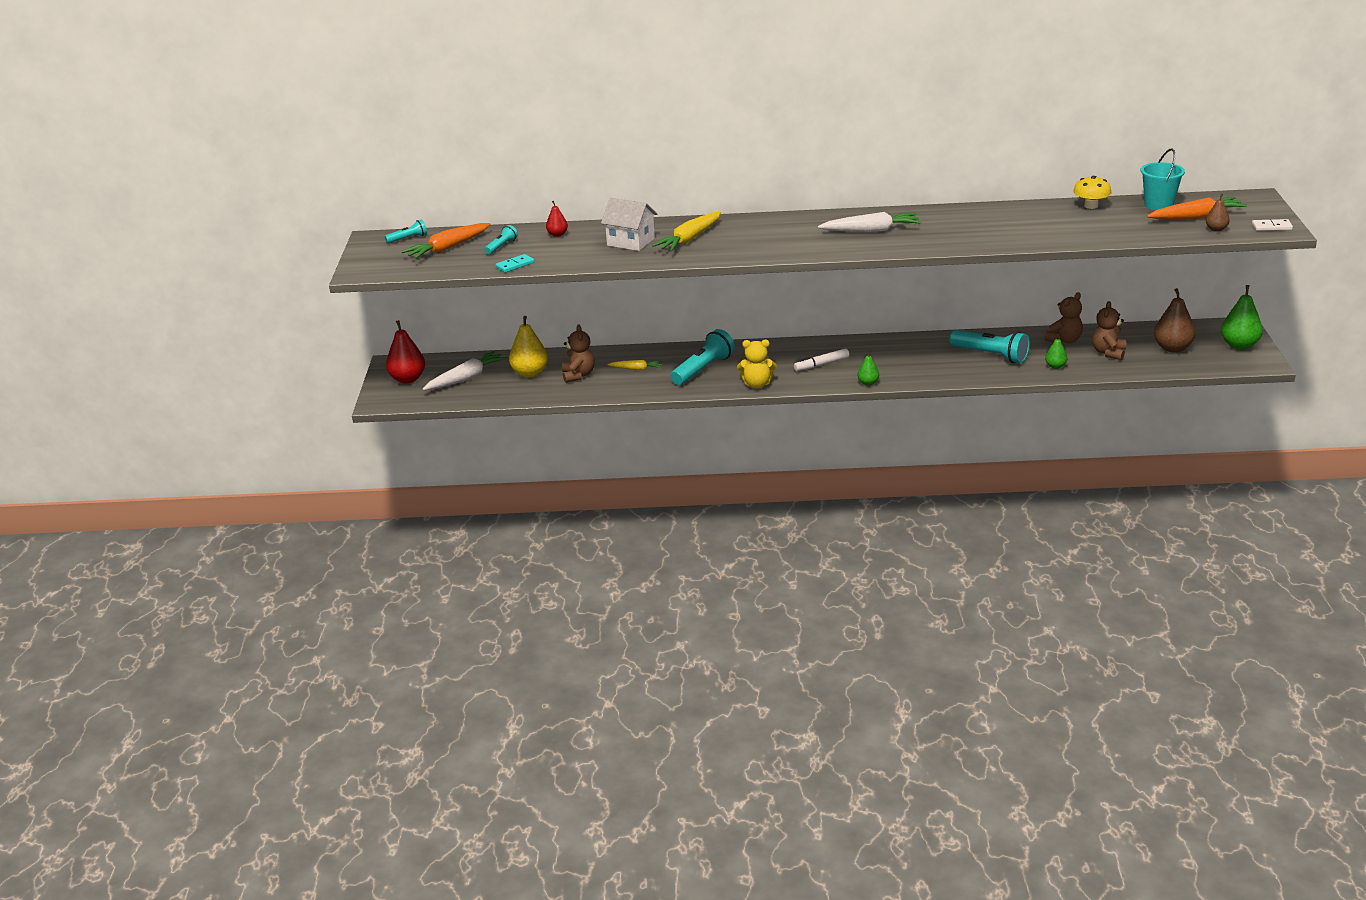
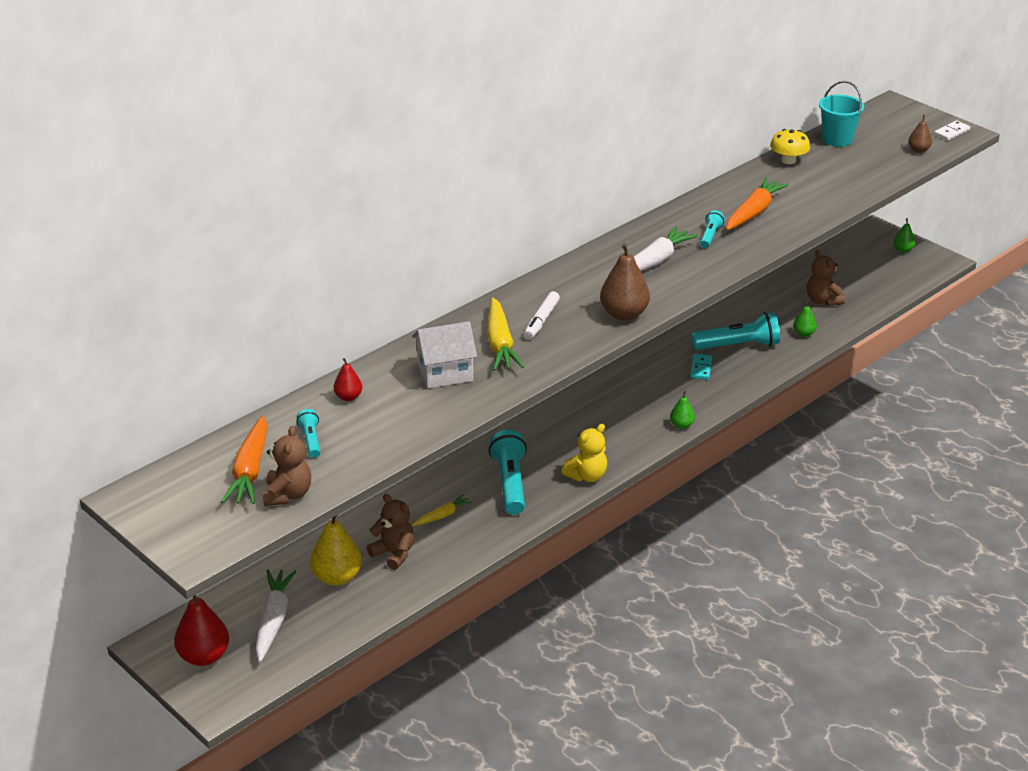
camera: 45 degrees left, 5 degrees up
turquoise flashlight [385,220,427,243] -> turquoise flashlight moved to [700,210,725,248]
turquoise domino [495,254,534,273] -> turquoise domino moved to [690,354,712,380]
white marker [794,348,849,371] -> white marker moved to [524,291,560,339]
brown teddy bear [1045,292,1083,343] -> brown teddy bear moved to [263,426,311,506]
orange carrot [1147,197,1247,219] -> orange carrot moved to [726,177,789,230]
brown pear [1154,288,1195,353] -> brown pear moved to [600,243,650,321]
green pear [1221,285,1263,350] -> green pear [893,218,915,253], size x0.54

